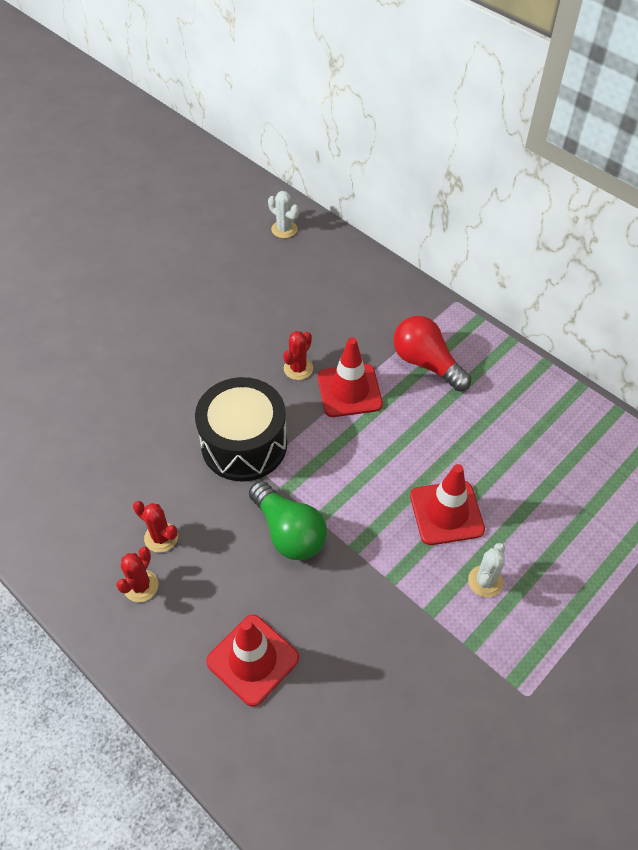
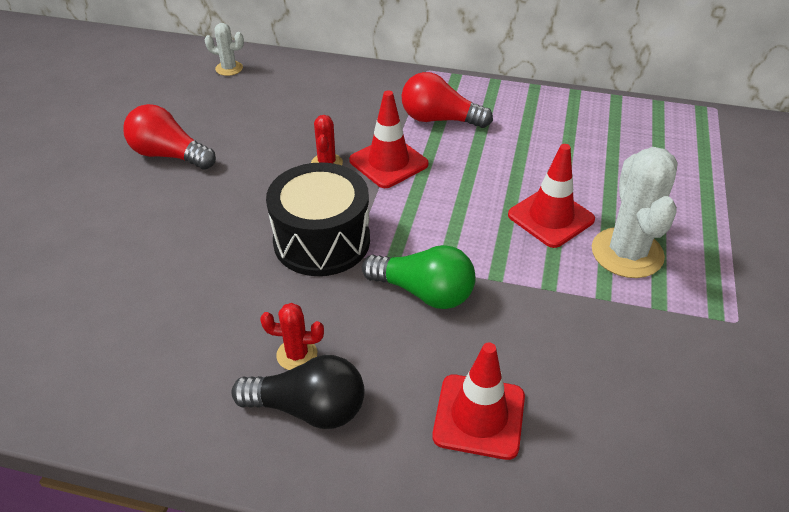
camera: 30 degrees left, 10 degrees down
red cactus [116,547,159,602] -> black light bulb [231,355,364,429]
white cactus [468,543,505,597] -> white cactus [592,147,678,278], size x1.97
none -> red light bulb [123,104,216,170]

